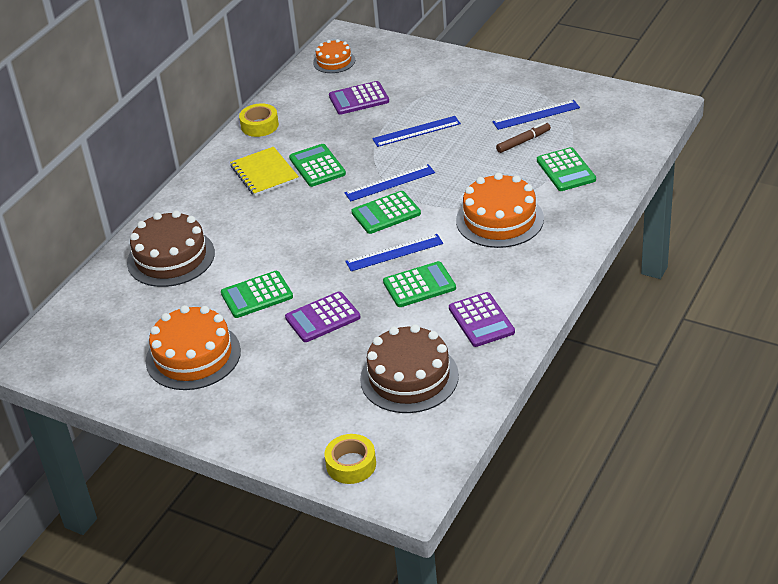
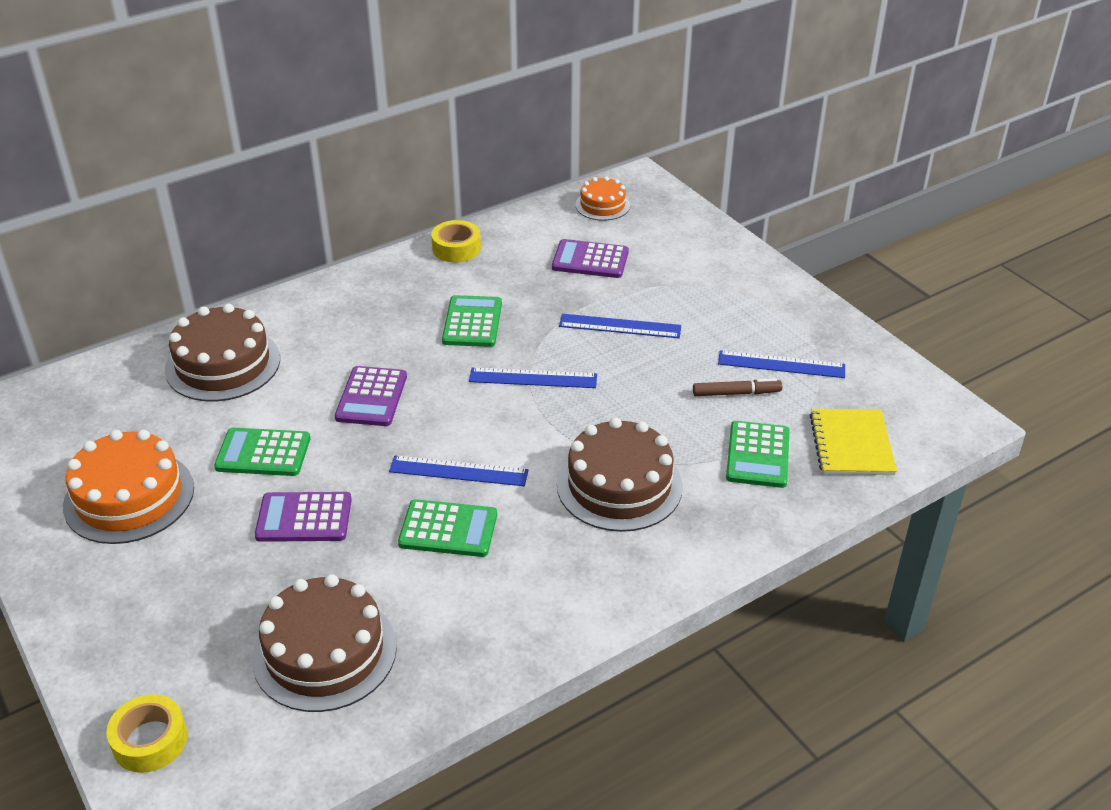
camera: 25 degrees right, 0 degrees up
yellow notebook [230,147,299,196] -> yellow notebook moved to [809,409,897,475]
green calculator [351,191,421,234] -> none
purple calculator [449,292,515,347] -> purple calculator moved to [335,366,407,426]
orange cake [456,173,544,248] -> brown cake [557,418,683,532]

